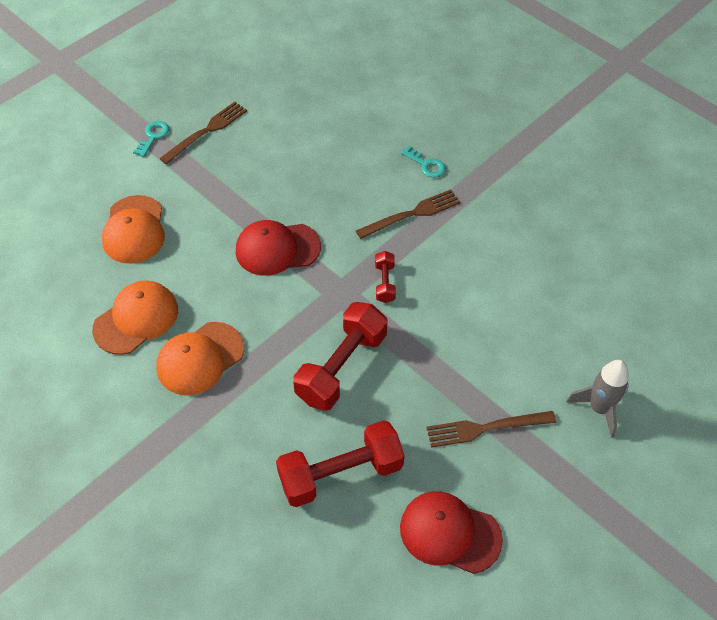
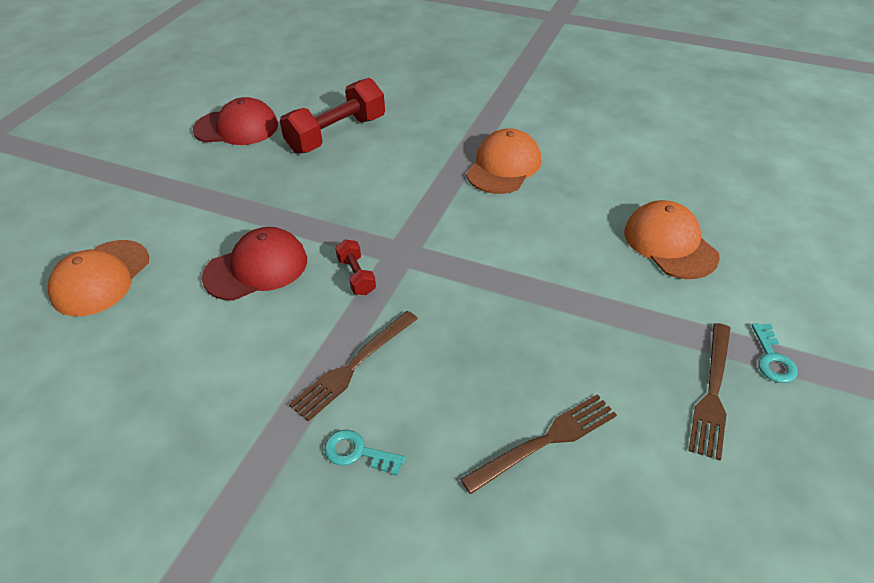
camera: 160 degrees right, 10 degrees down
orange cap [92,280,178,355] -> orange cap moved to [48,240,149,316]
red cap [236,220,321,276] -> red cap moved to [202,227,307,301]
red dumbbell [293,302,387,411] -> none
brown fork [426,411,556,448] -> brown fork moved to [460,394,617,494]
grey rocket [566,360,629,438] -> none

